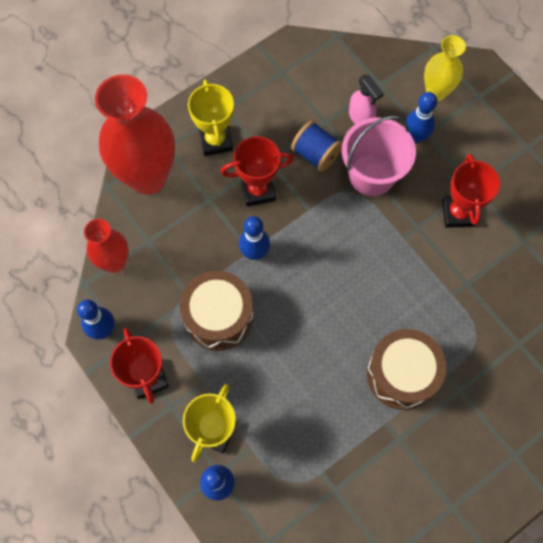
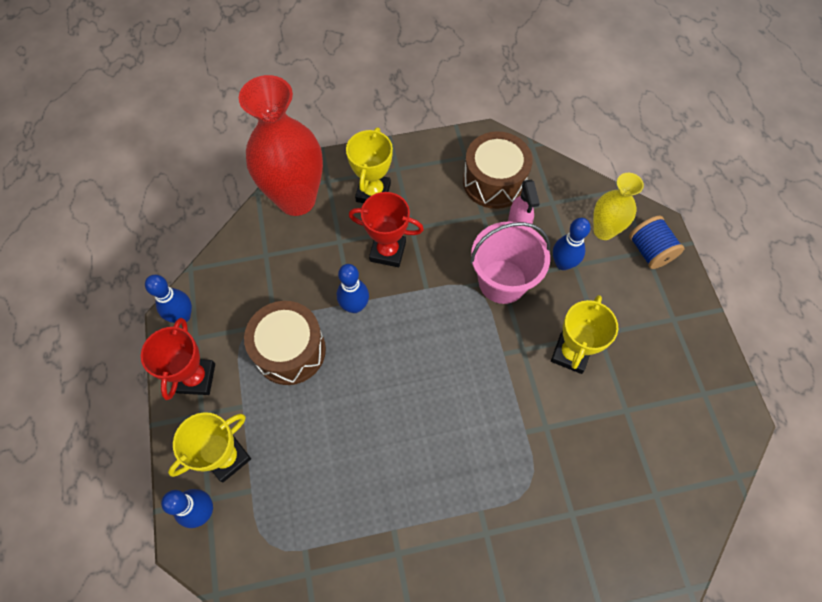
camera: 25 degrees right, 5 degrees down
red vase [84,219,129,273] -> none
blue spool [291,121,342,172] -> blue spool moved to [629,216,685,269]
brown drum [367,329,446,410] -> brown drum moved to [463,131,533,209]
red trophy [442,154,500,228] -> yellow trophy [551,295,618,374]

